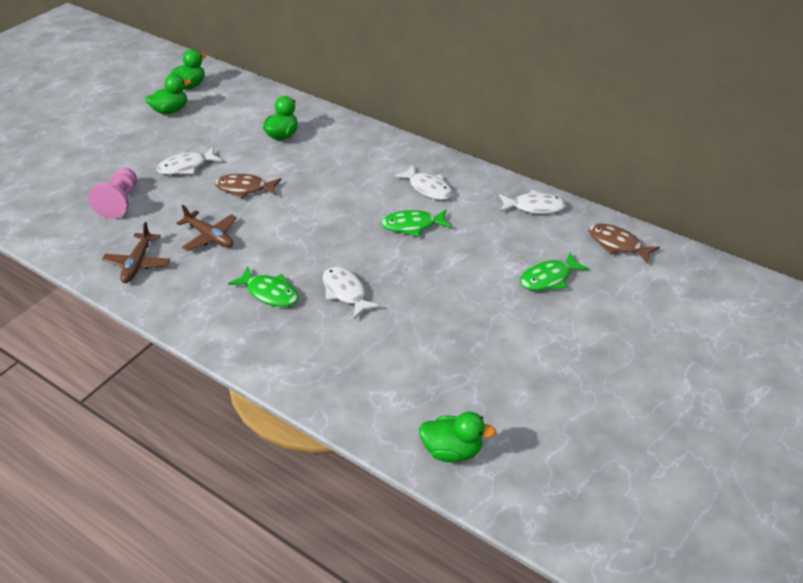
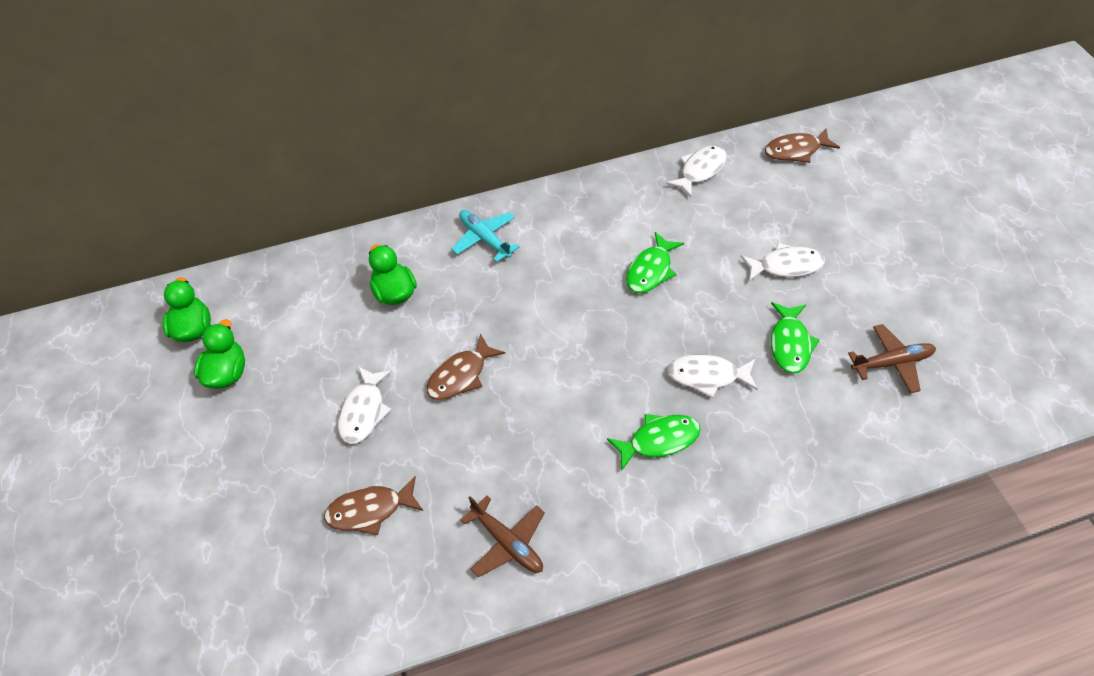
camera: 50 degrees left, 10 degrees up
pink pawn [89,168,137,219] -> brown fish [324,476,423,535]
brown plane [176,205,237,251] -> brown plane moved to [848,324,936,393]
white fish [394,165,453,200] -> white fish moved to [740,243,825,281]
green duck [419,412,496,462] -> none
green fish [520,252,589,291] -> green fish moved to [771,302,820,373]
none -> turquoise plane [451,210,520,262]

